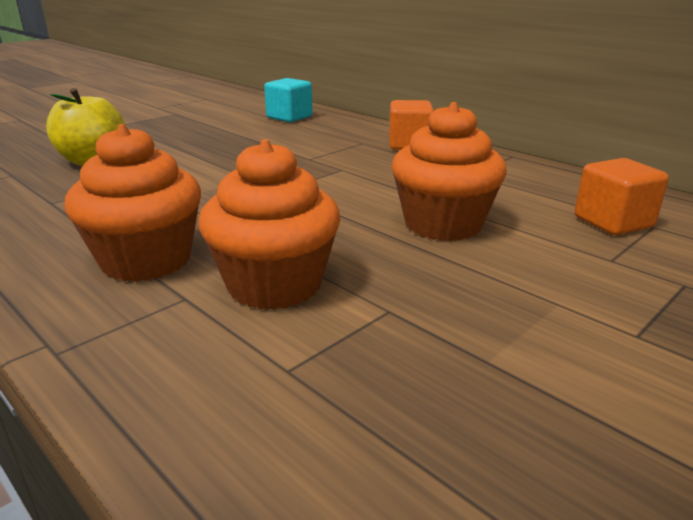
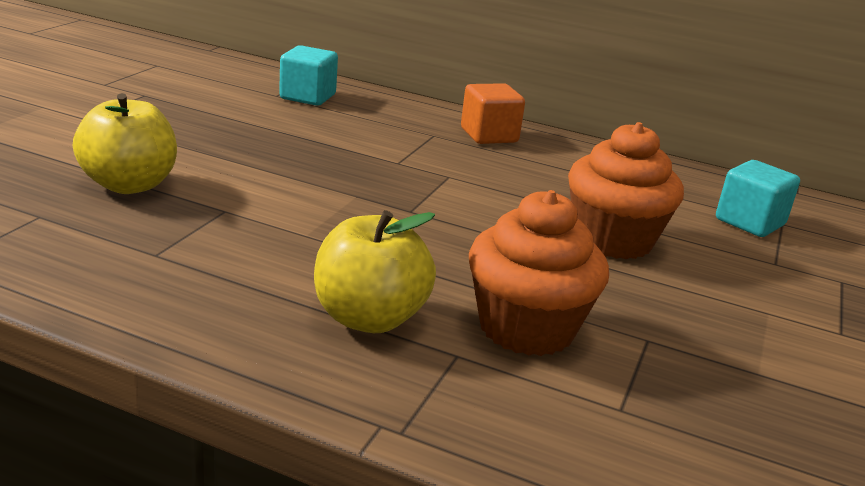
camera: 25 degrees left, 0 degrees up
orange cupcake [64,124,201,282] -> yellow apple [314,210,436,333]
orange cube [575,158,669,235] -> turquoise cube [716,160,800,237]

